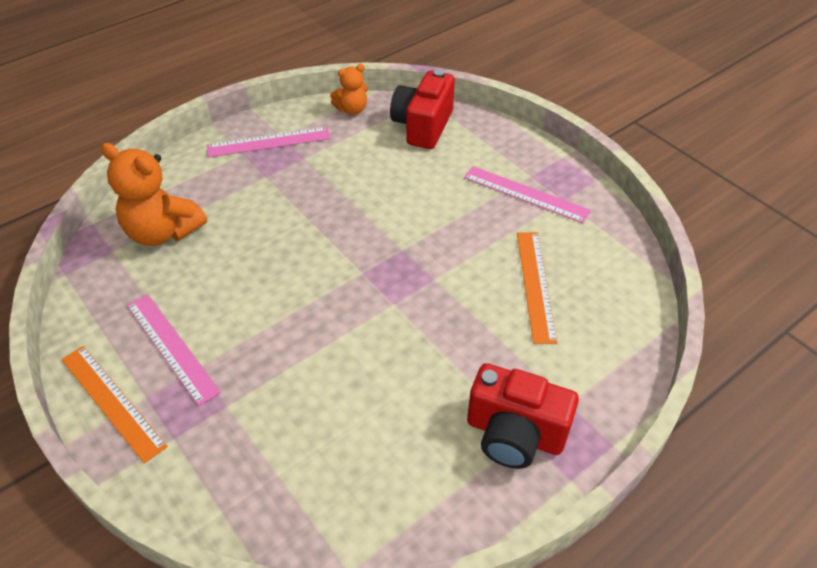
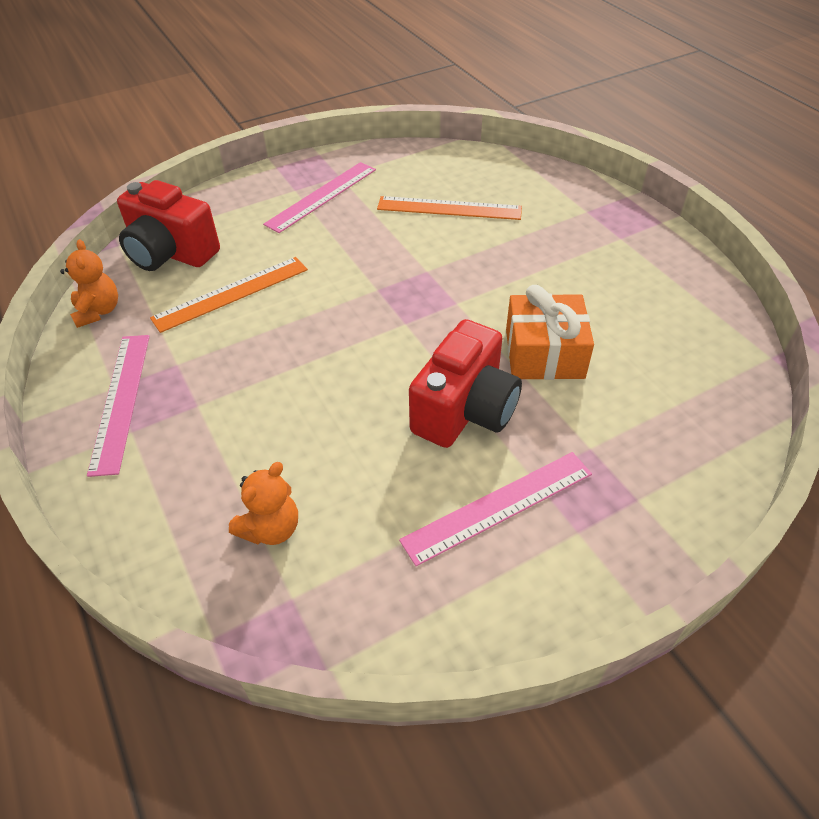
camera: 80 degrees left, 0 degrees up
orange ruler [61,346,168,463] -> orange ruler moved to [150,257,308,333]
orange teddy bear [101,143,207,246] -> orange teddy bear [229,462,298,545], size x0.56
red camera [467,363,579,469] -> red camera moved to [409,319,522,448]
none -> orange gift [506,285,594,380]

